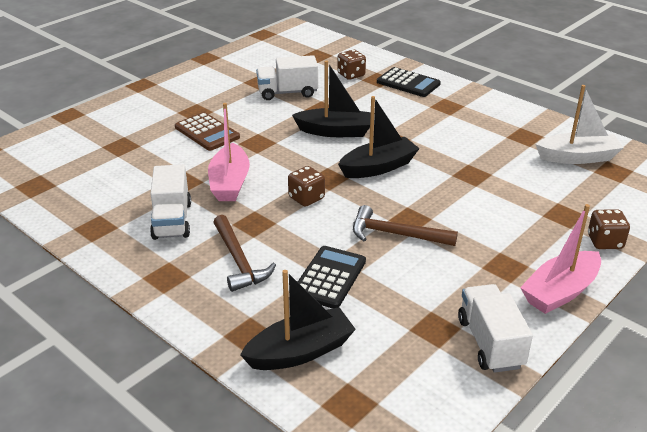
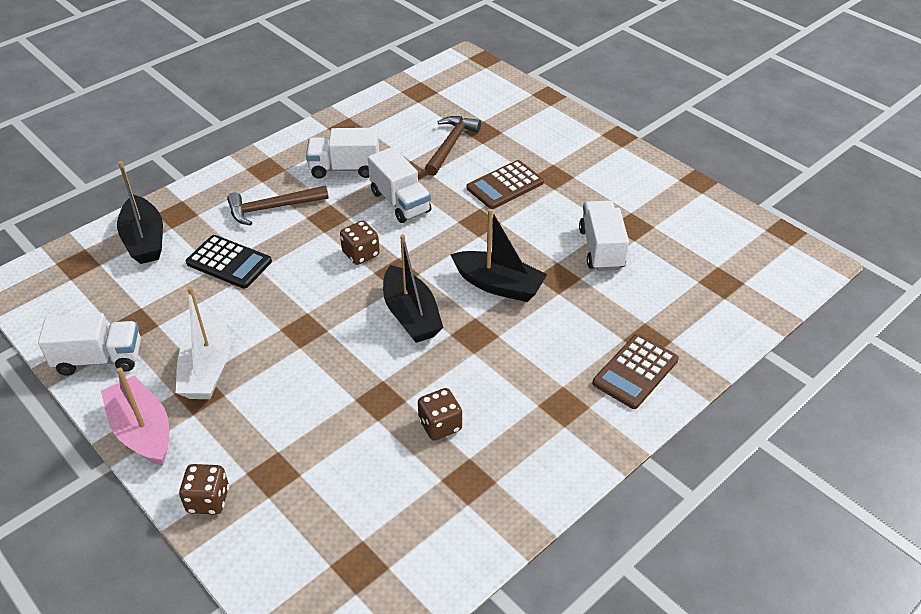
camera: 95 degrees right, 10 degrees up
pink boat [208,103,250,201] -> white truck [368,147,431,223]
black boat [292,60,371,137] -> black boat turned 75 degrees counterclockwise [450,209,547,302]
brown dice [337,50,366,80] -> brown dice moved to [418,388,462,440]
brown hammer [353,205,458,246] -> brown hammer moved to [425,116,481,176]
black calculator [377,67,441,97] -> brown calculator [592,334,679,409]
white boat [536,85,623,164] -> white boat moved to [176,286,230,399]

